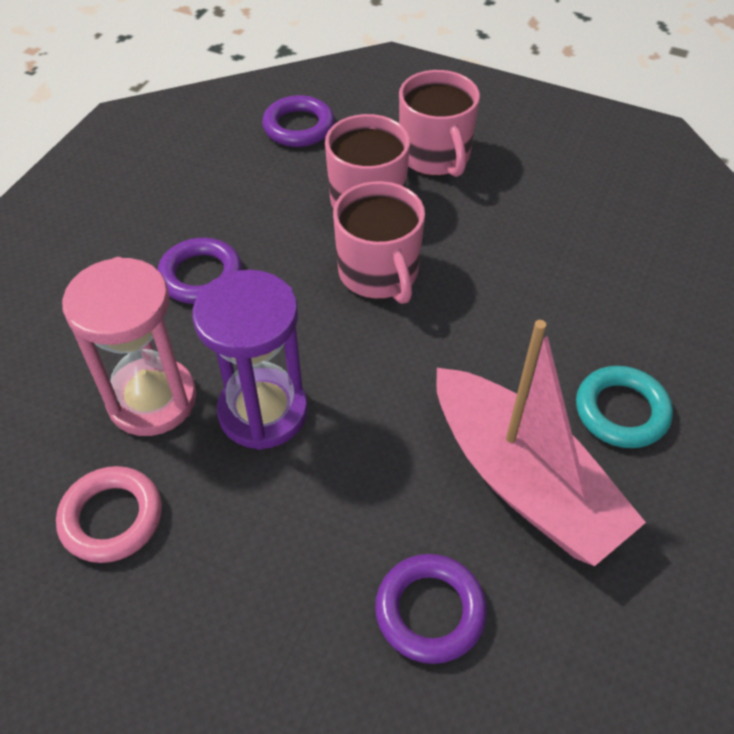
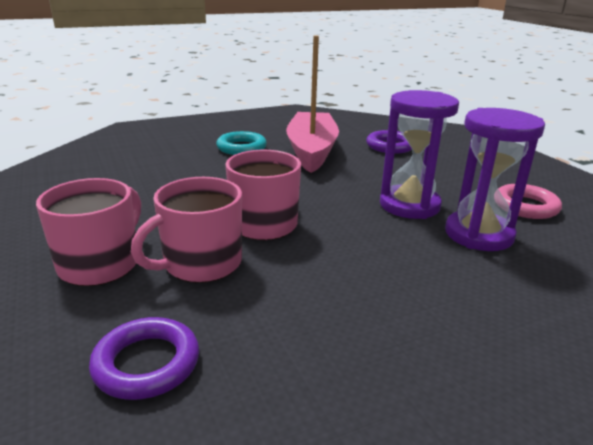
camera: 140 degrees left, 25 degrees down
pink hourglass [62,257,196,436] -> purple hourglass [445,108,545,251]
purple ring [158,238,242,304] -> none

